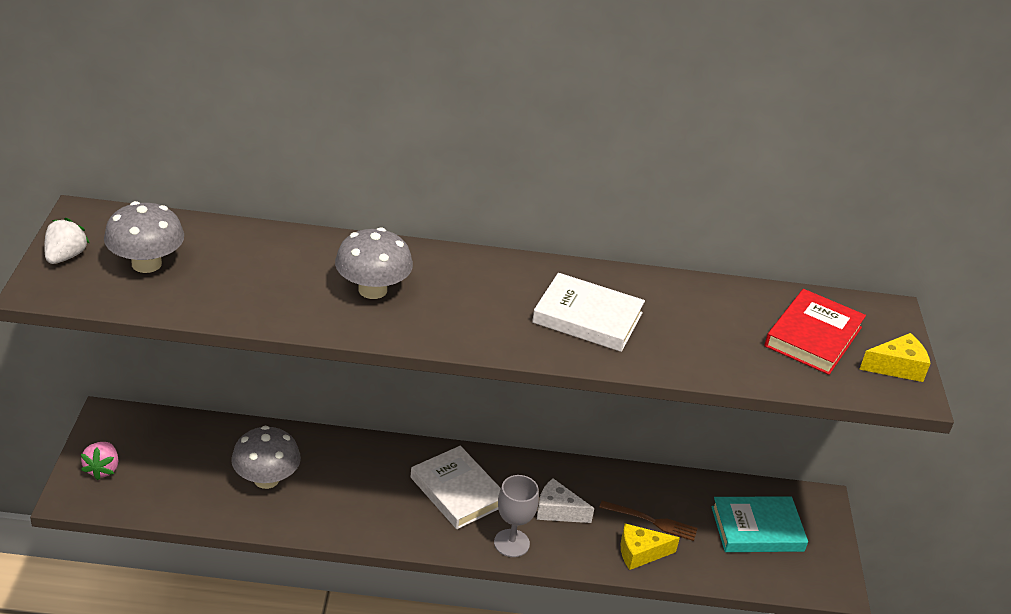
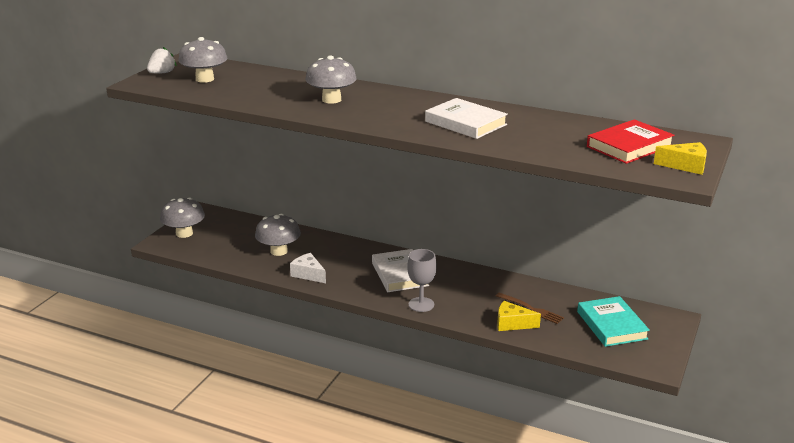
camera: 25 degrees right, 10 degrees down
pink strawberry [81,442,119,480] -> grey mushroom [160,198,205,238]
white cheese [537,478,594,523] -> white cheese moved to [290,253,326,283]
turquoise book [711,497,808,552] -> turquoise book turned 60 degrees clockwise [577,296,650,347]

